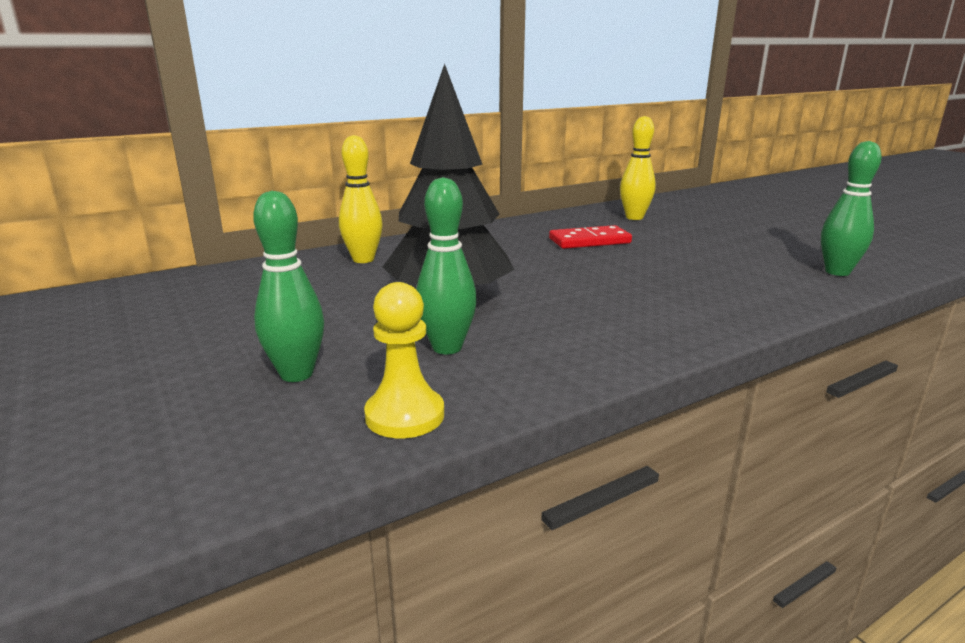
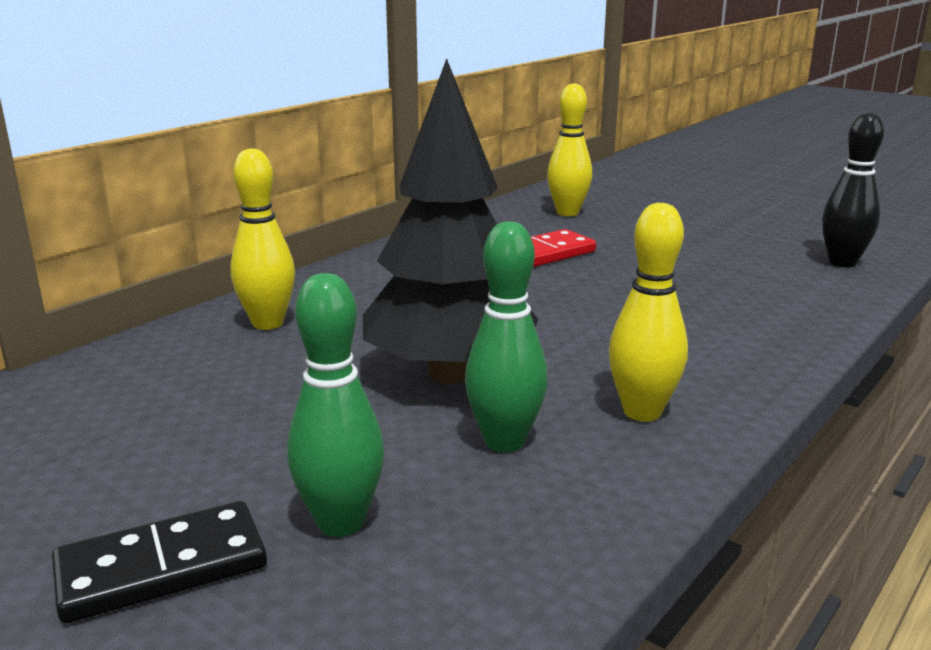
camera: 20 degrees left, 0 degrees up
yellow pawn [364,282,444,438] -> none
green bowling pin [821,141,882,276] -> black bowling pin [822,112,884,268]
none -> black domino [52,501,267,623]
none -> yellow bowling pin [609,203,688,422]

